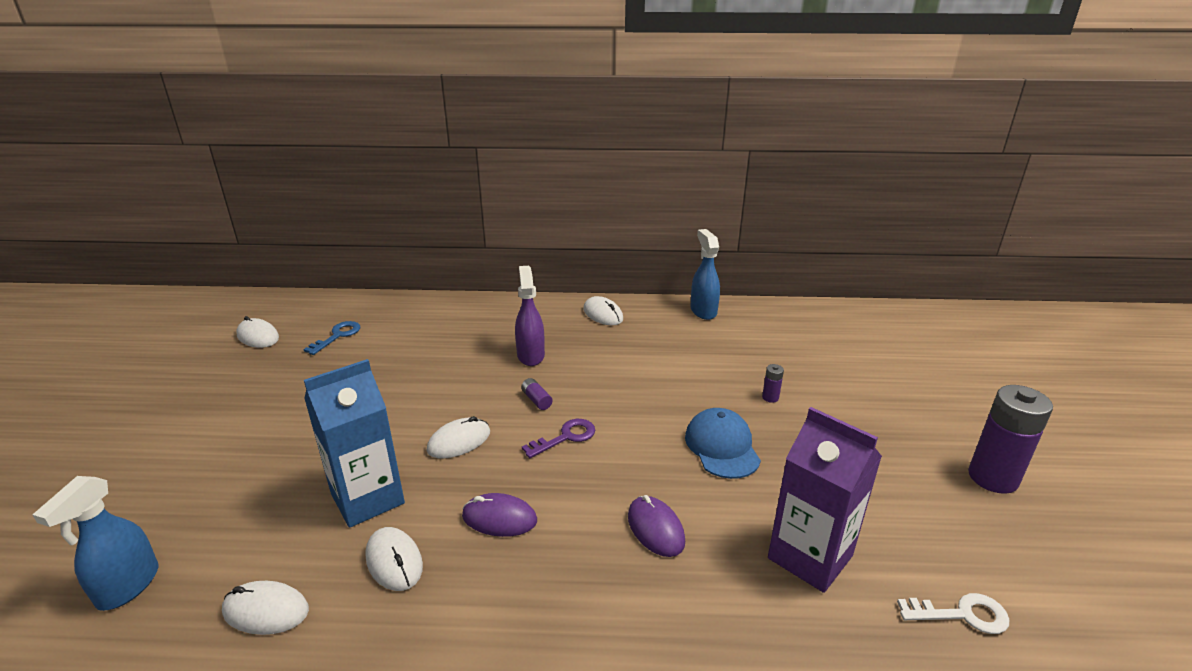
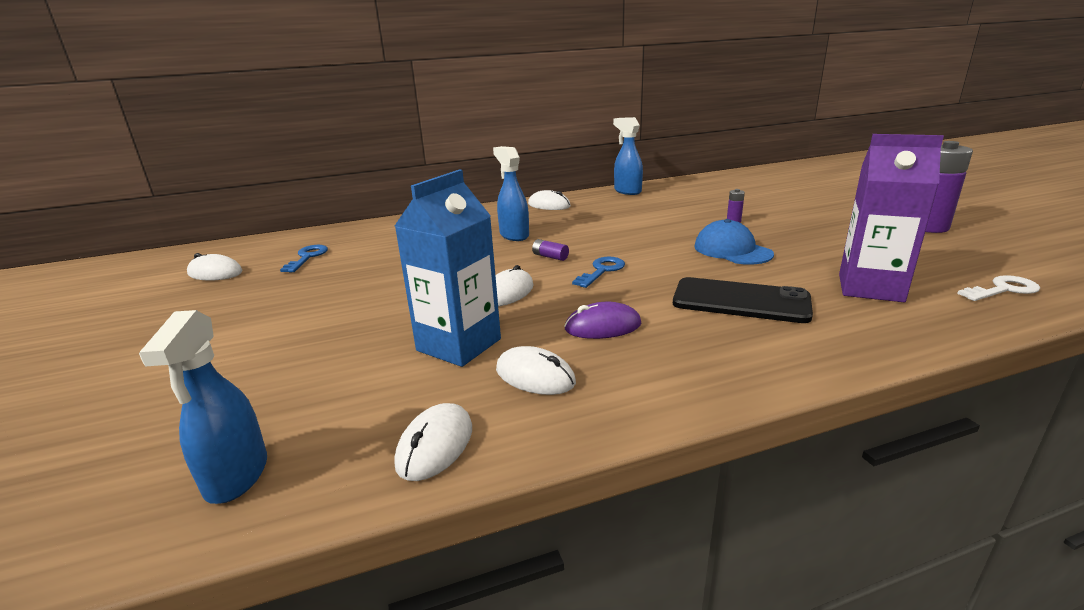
camera: 20 degrees left, 5 degrees down
white mouse [222,581,309,635] -> white mouse turned 60 degrees counterclockwise [394,403,472,481]
purple spray bottle [515,266,545,366] -> blue spray bottle [493,146,529,241]
purple key [522,419,595,458] -> blue key [572,257,625,288]
purple mouse [628,495,685,557] -> black phone [673,277,813,323]

